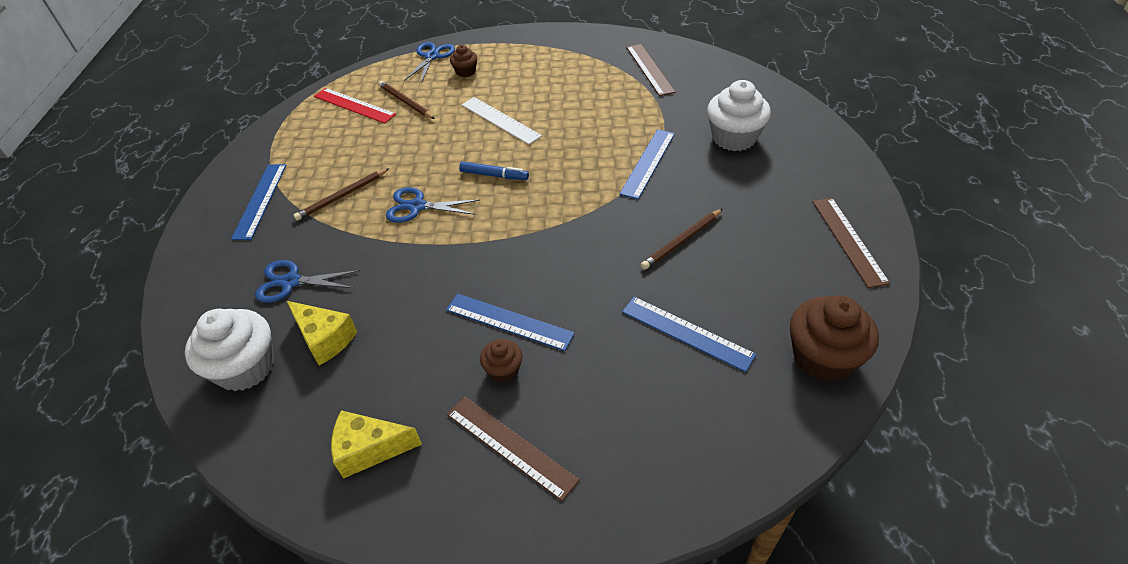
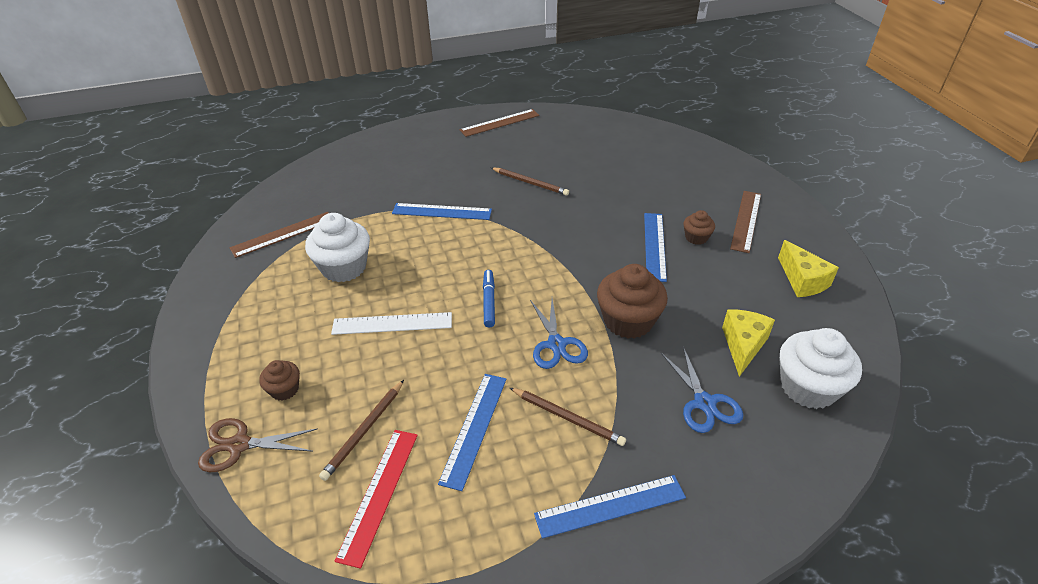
camera: 110 degrees left, 5 degrees down
blue scissors [404,42,455,83] -> brown scissors [198,418,318,472]
white ruler [461,97,542,144] -> white ruler turned 60 degrees clockwise [331,312,452,335]
blue ruler [622,297,757,372] -> blue ruler moved to [438,374,507,491]
white cupcake [707,80,771,151] -> white cupcake moved to [305,213,370,282]
brown cupcake [790,295,879,382] -> brown cupcake moved to [597,264,668,339]

